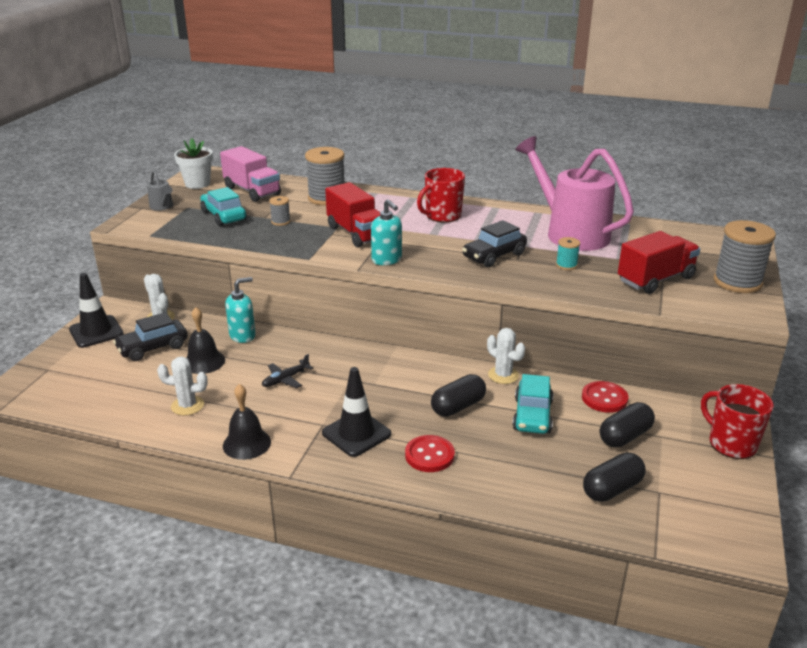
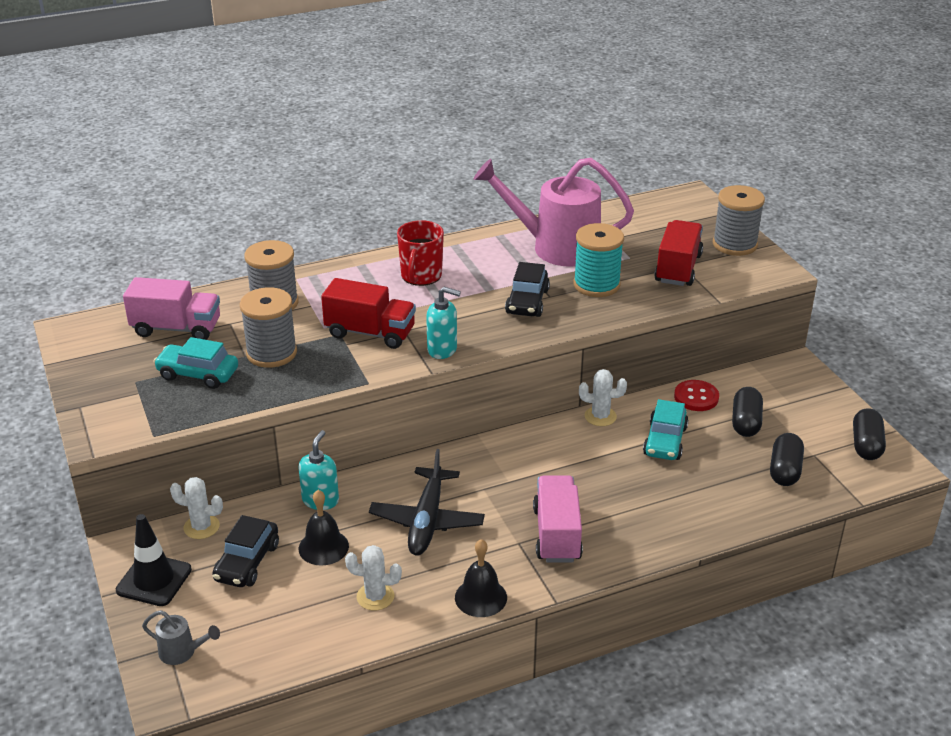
camera: 40 degrees left, 5 degrees up
grey watering can [147,170,173,211] -> grey watering can moved to [142,610,220,665]
white cactus [157,357,208,416] -> white cactus turned 45 degrees clockwise [345,545,402,610]
white flower pot [174,138,213,189] -> none
black plane [262,354,313,388] -> black plane [369,449,485,555], size x1.96
grey spool [269,196,291,226] -> grey spool [240,287,297,368], size x2.10
black traffic cone [322,367,391,457] -> pink truck [533,475,583,563]
red button [405,435,455,472] -> none
black capsule [431,374,486,417] -> black capsule moved to [853,408,886,460]
turquoise car [512,374,553,434] -> turquoise car turned 45 degrees clockwise [643,399,689,460]
turquoise spool [556,237,580,270] -> turquoise spool [573,223,624,297], size x2.10
red mug [701,384,774,459] -> none

